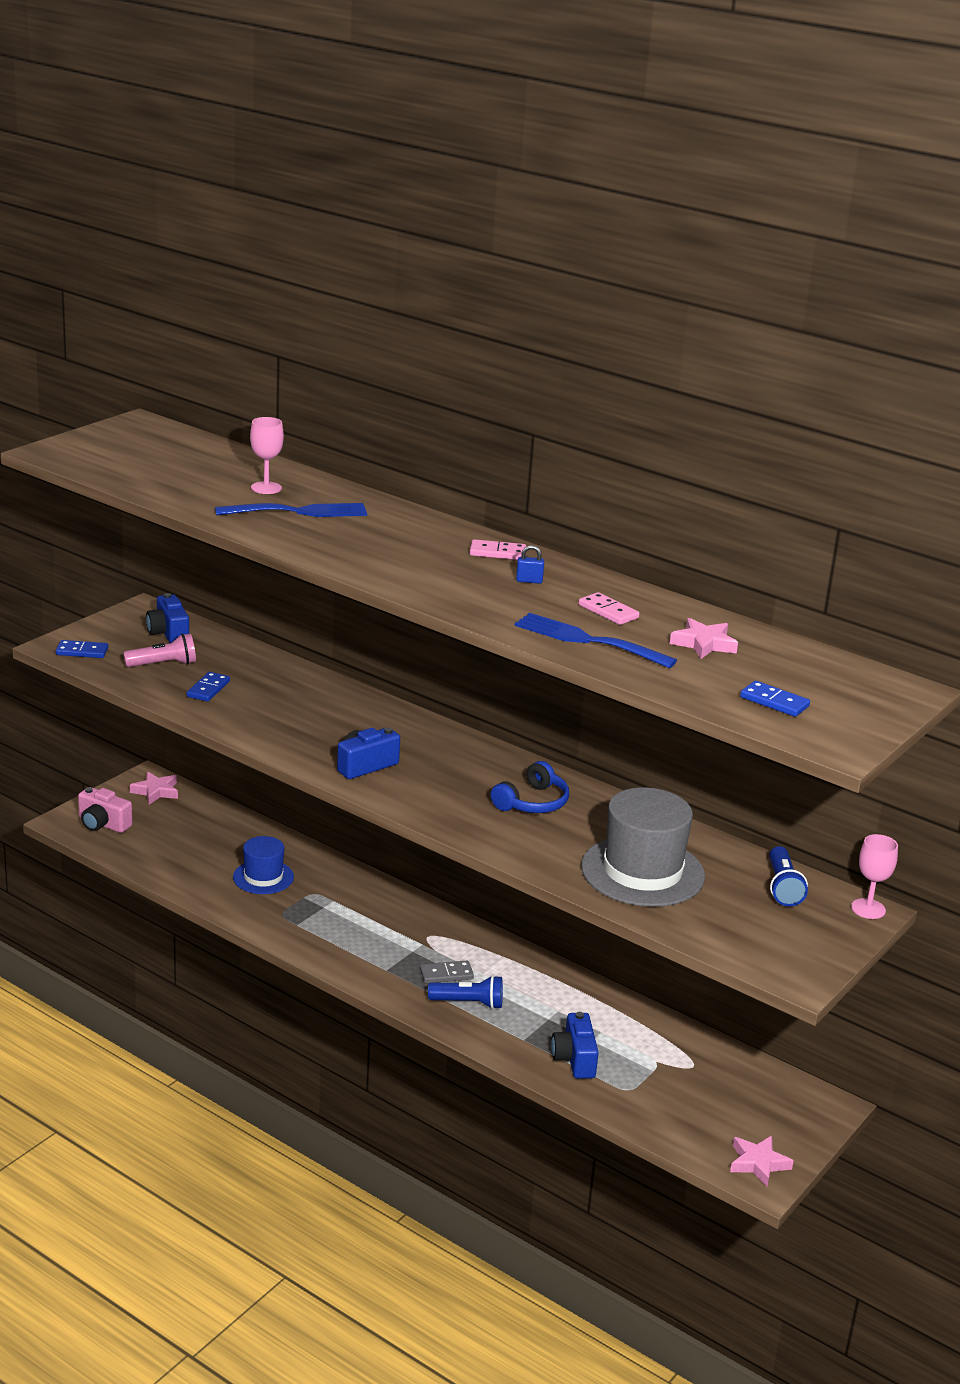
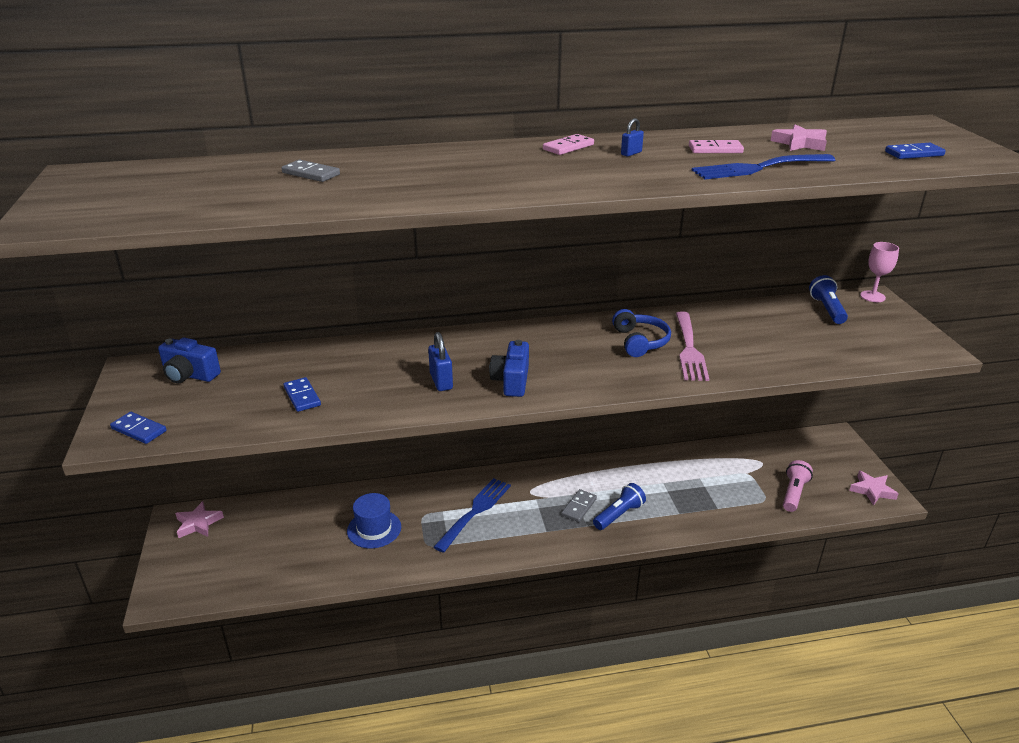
camera: 45 degrees left, 5 degrees up
blue domino [56,640,108,658] -> blue domino turned 75 degrees clockwise [110,412,167,444]
pink camera [78,787,132,833] -> none
pink flashlight [123,633,196,667] -> pink flashlight moved to [783,460,813,512]
blue fork [215,503,367,517] -> blue fork moved to [434,478,511,553]
pink goblet [250,417,284,494] -> grey domino [282,160,340,182]
blue camera [551,1012,599,1079] -> none
grey hat [581,787,705,907] -> none
blue flashlight [769,846,808,906] -> blue flashlight turned 135 degrees counterclockwise [809,275,848,324]
none -> blue padlock [428,332,453,391]
none -> pink fork [676,311,709,381]

